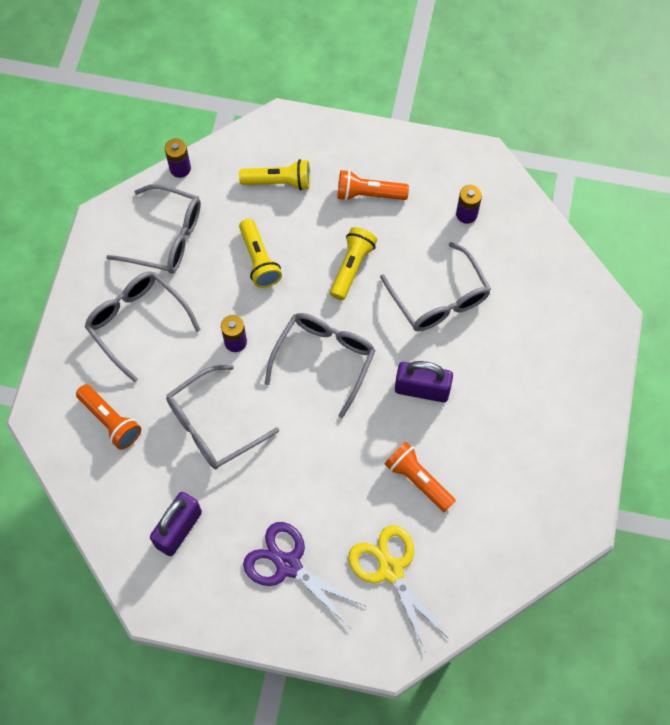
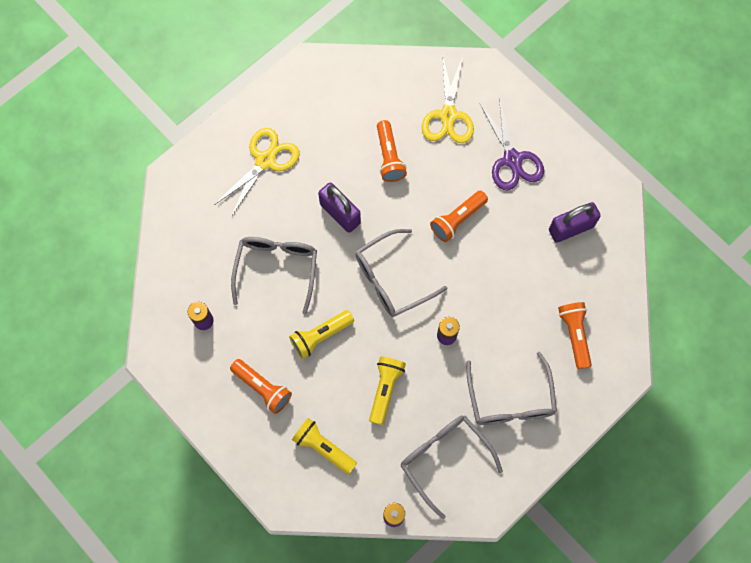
camera: 145 degrees left, 5 degrees up
grey glasses [166,365,279,469] -> none
none -> yellow scissors [214,128,300,217]
none -> orange flashlight [430,191,488,242]

